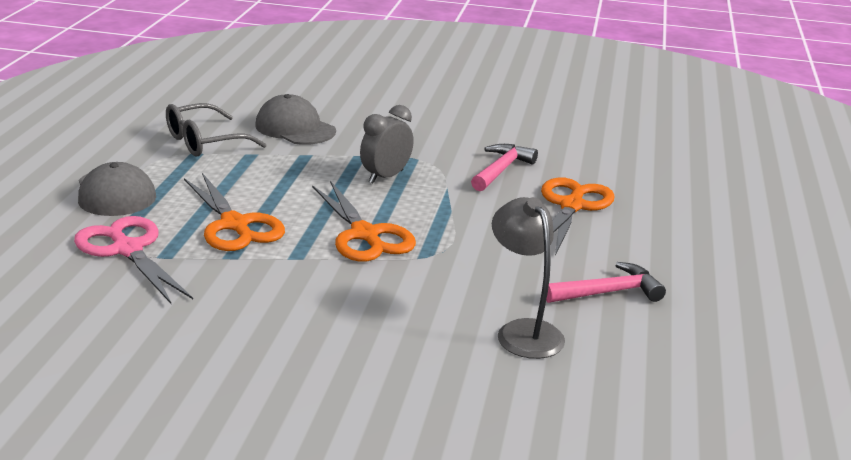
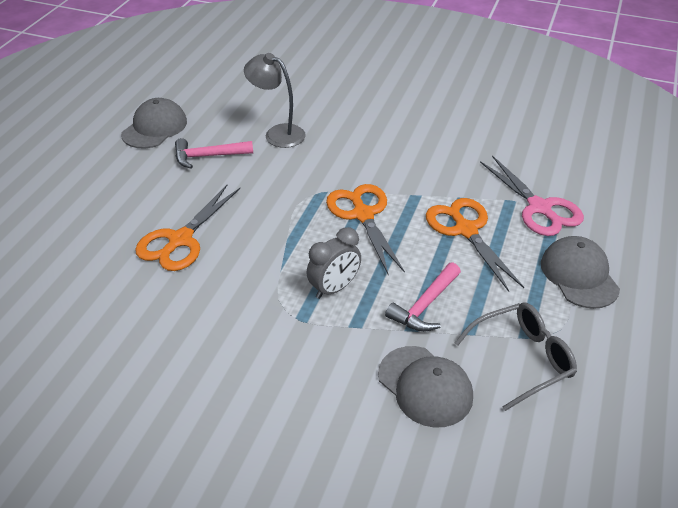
camera: 170 degrees left, 15 degrees up
pink hammer [471,144,538,191] -> pink hammer moved to [385,262,461,332]
grey lamp [492,197,565,359] -> grey lamp turned 135 degrees clockwise [244,53,306,148]
none -> grey cap [121,98,187,148]

